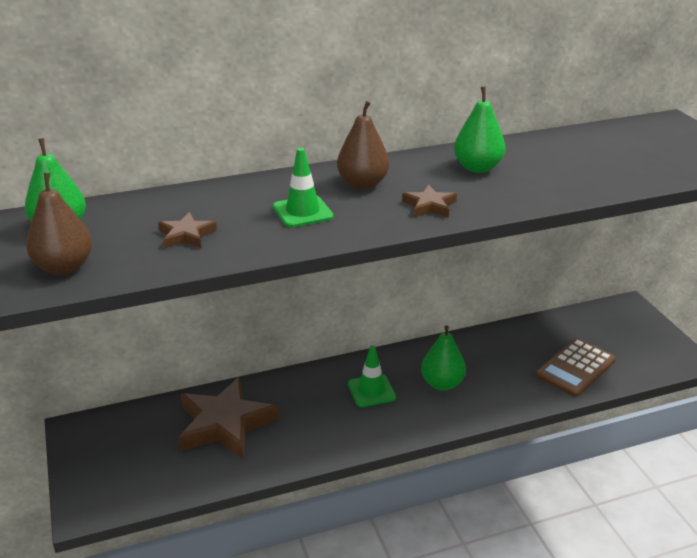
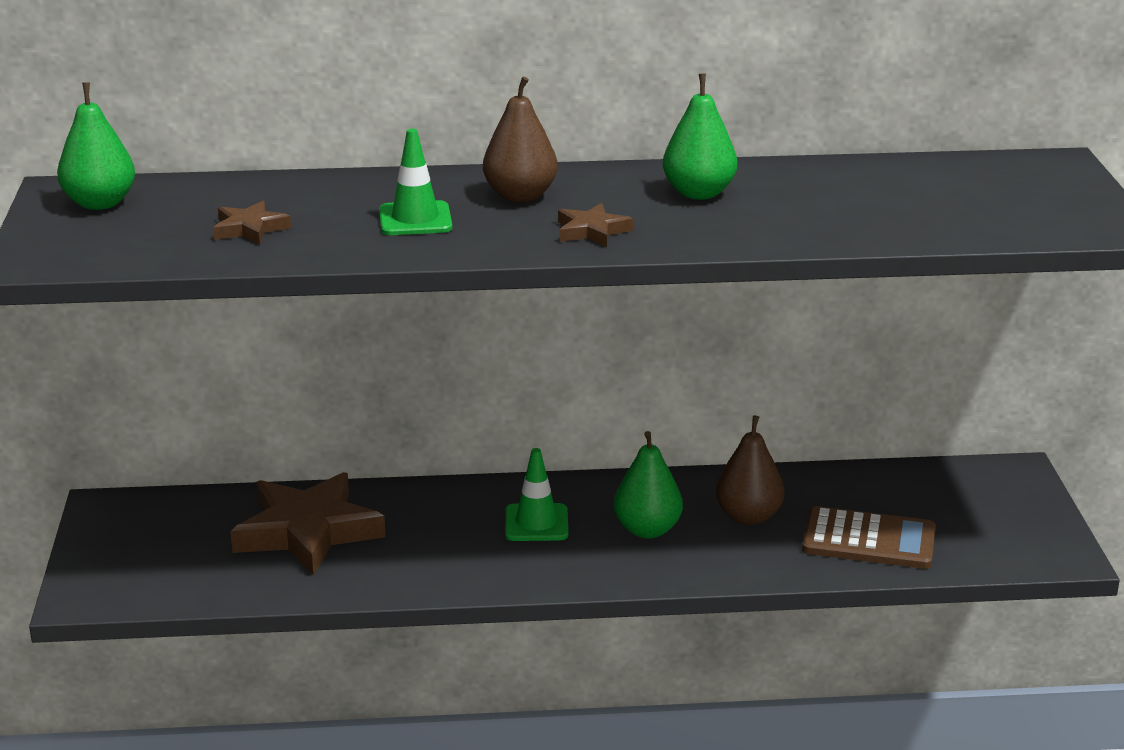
camera: 15 degrees right, 5 degrees down
brown pear [26,173,92,275] -> brown pear moved to [716,415,785,525]
brown calculator [536,338,616,397] -> brown calculator turned 135 degrees counterclockwise [802,506,936,569]

